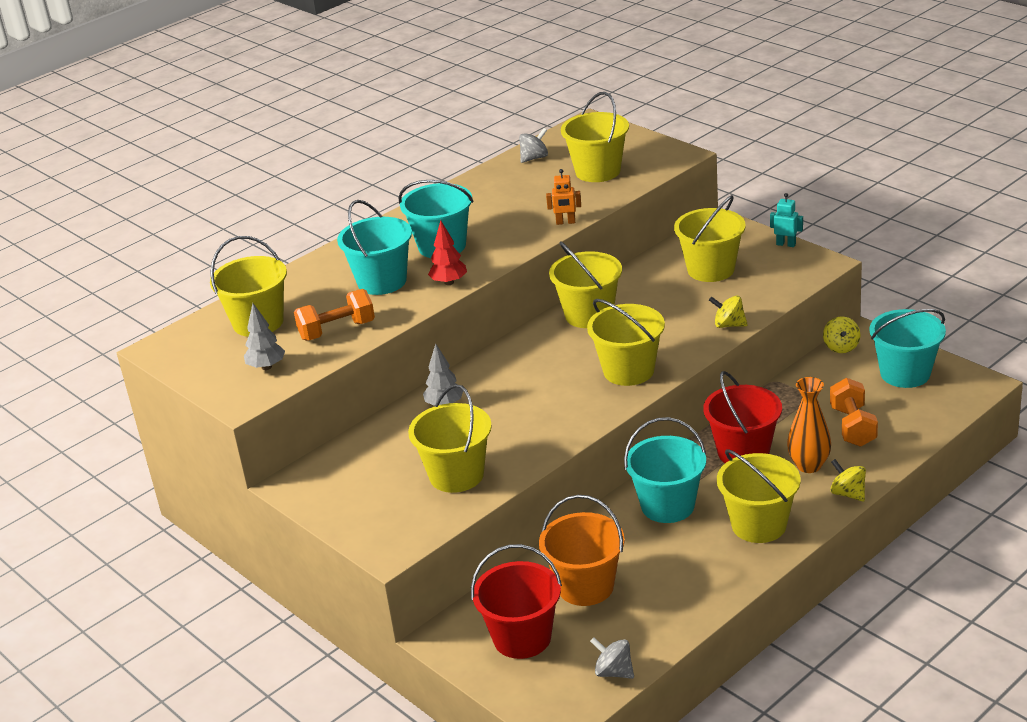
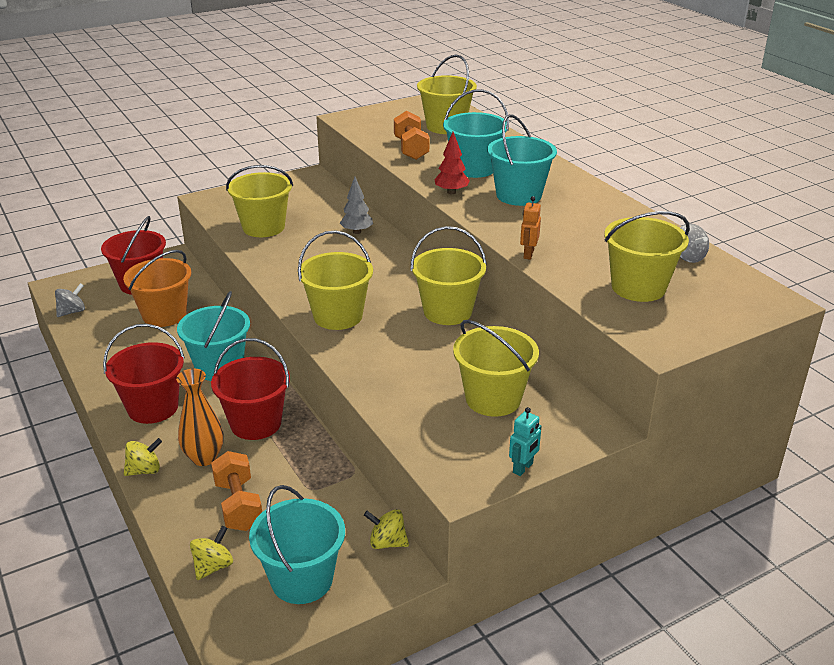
camera: 100 degrees right, 0 degrees up
grey tree [244,303,285,370] -> none
yellow spinning top [709,296,748,328] -> yellow spinning top moved to [190,526,233,580]
yellow bucket [717,449,801,543] -> red bucket [103,324,185,424]
orange dumbbell [830,378,878,447] -> orange dumbbell turned 60 degrees clockwise [211,451,262,531]

